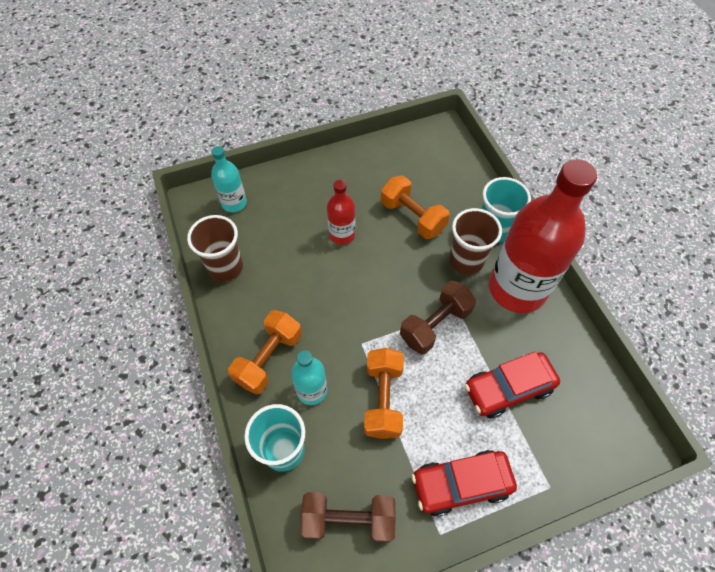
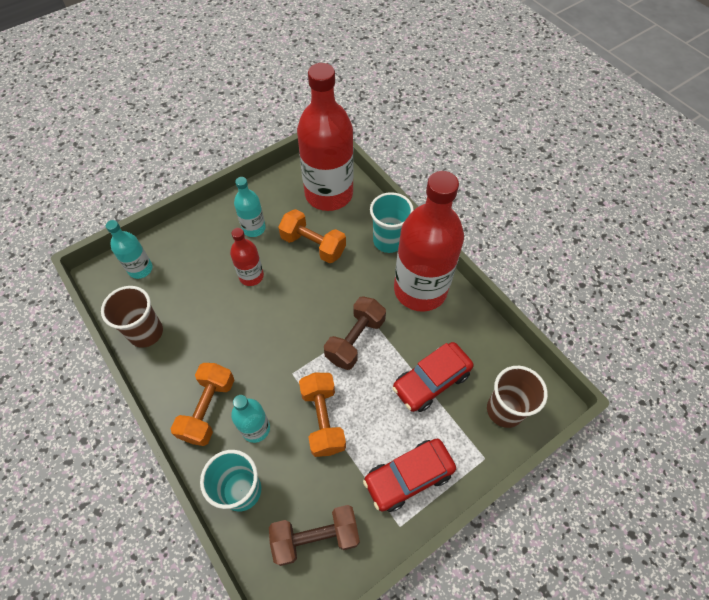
camera: 15 degrees left, 0 degrees up
brown cup [449,208,502,275] -> brown cup moved to [487,366,548,428]
none -> turquoise bottle [234,177,266,237]
none -> red bottle [297,63,354,211]

